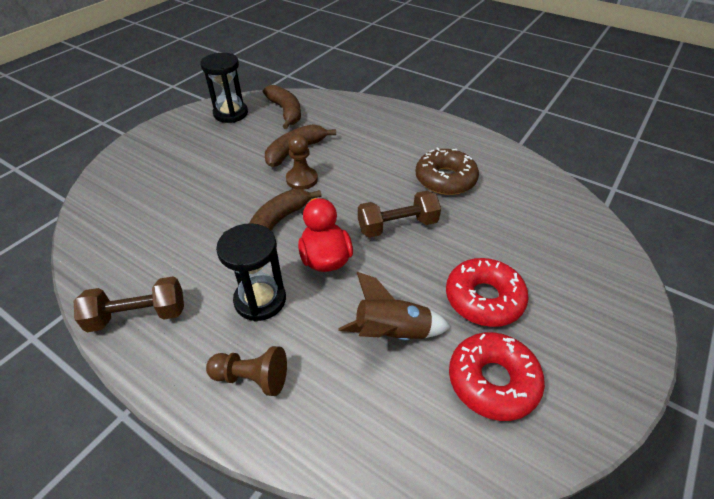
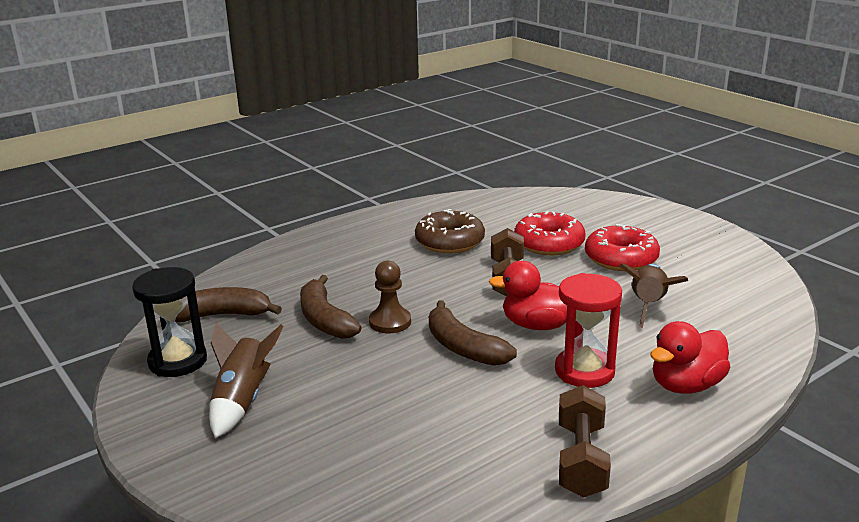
camera: 70 degrees left, 20 degrees down
brown pawn [206,346,287,396] -> red duck [650,321,731,394]
black hourglass [216,223,286,322] -> red hourglass [555,273,622,388]
red donut [449,332,545,421] -> red donut moved to [514,211,586,255]
none -> brown rocket [209,324,284,438]

